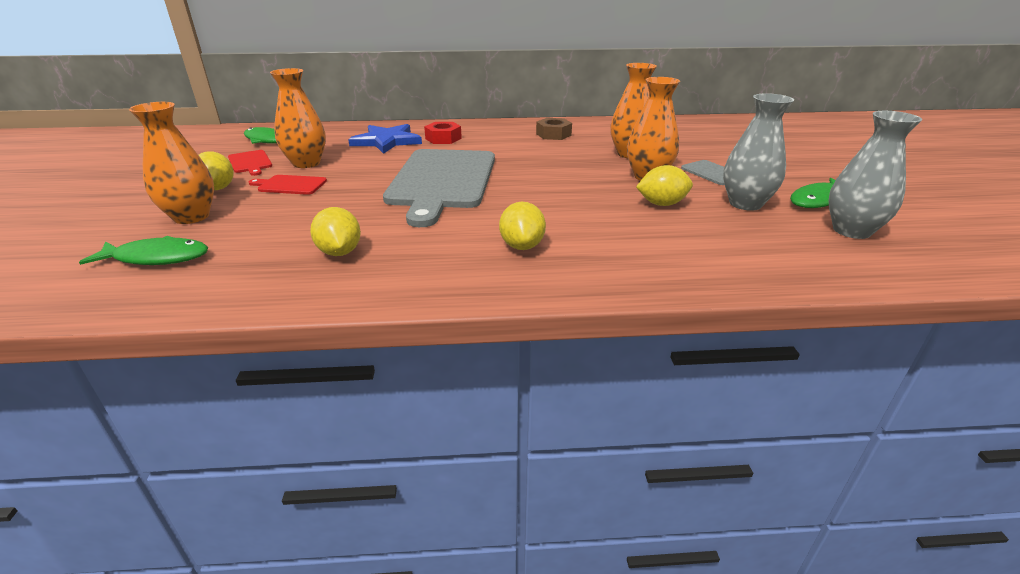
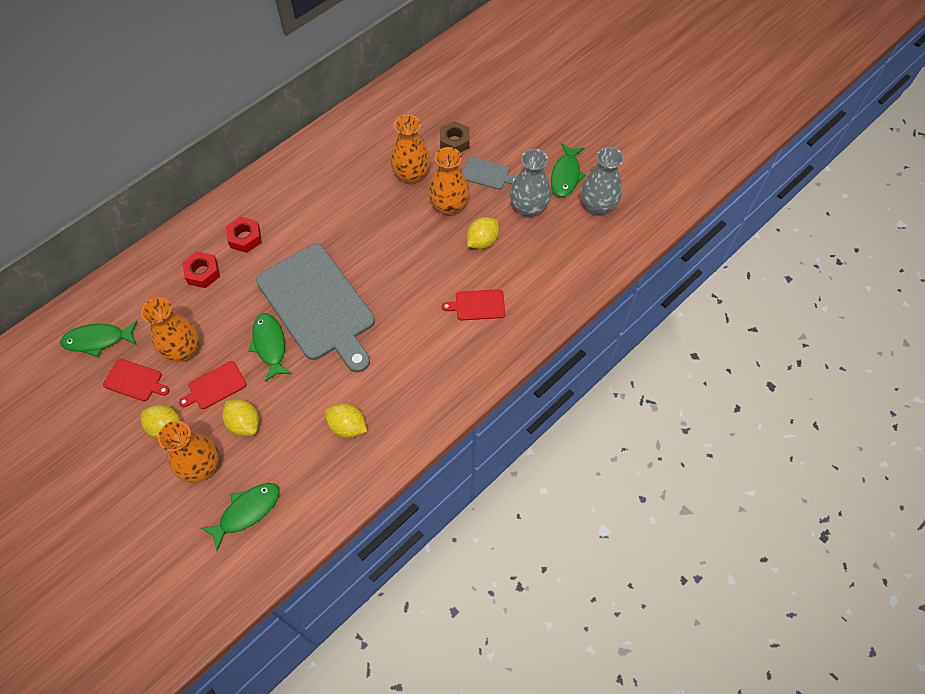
camera: 40 degrees left, 30 degrees up
blue star [348,124,422,154] -> red nut [182,252,220,288]
yellow lemon [499,202,546,250] -> yellow lemon moved to [222,400,259,436]
brown nut [536,118,572,140] -> brown nut moved to [440,121,470,153]
none -> green fish [248,313,292,382]
none -> red cutting board [442,289,505,320]

